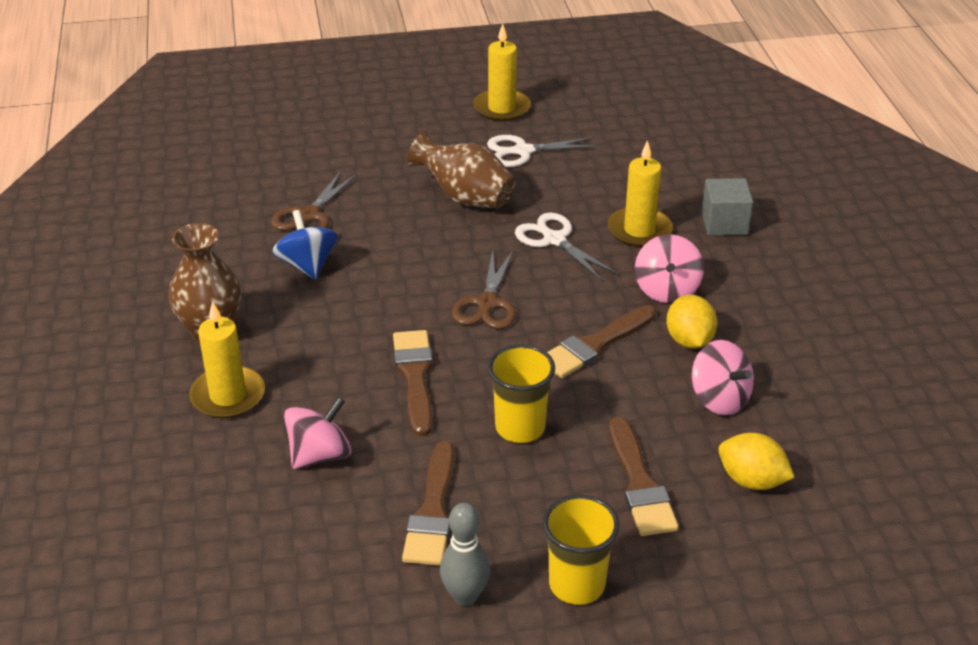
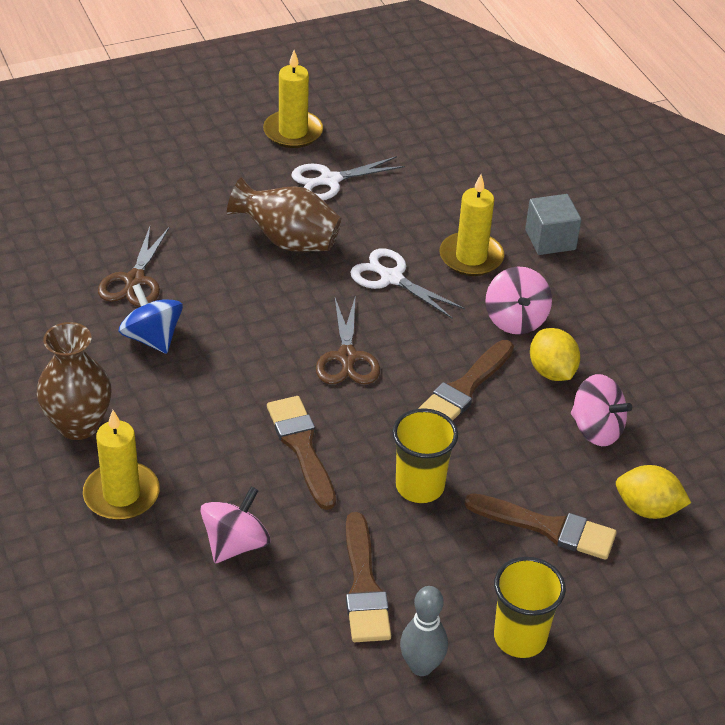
camera: 15 degrees left, 5 degrees up
brown brush [609,417,679,536] -> brown brush turned 45 degrees counterclockwise [465,493,617,560]

